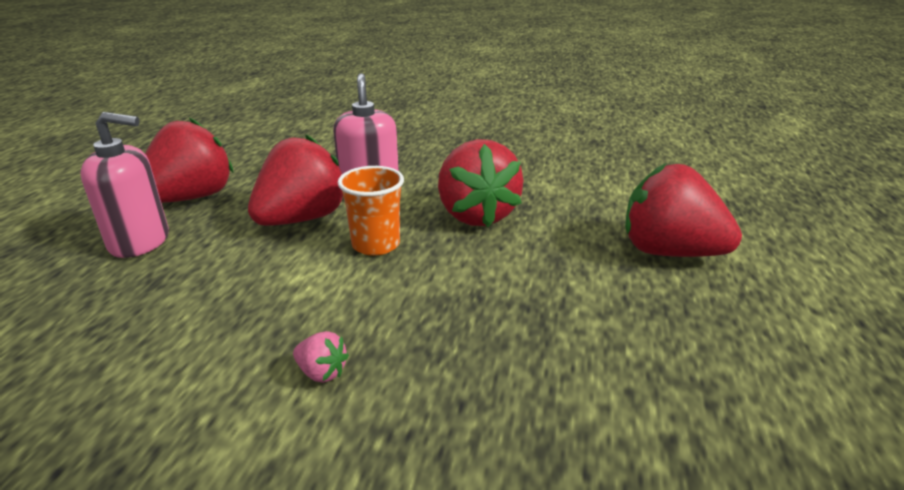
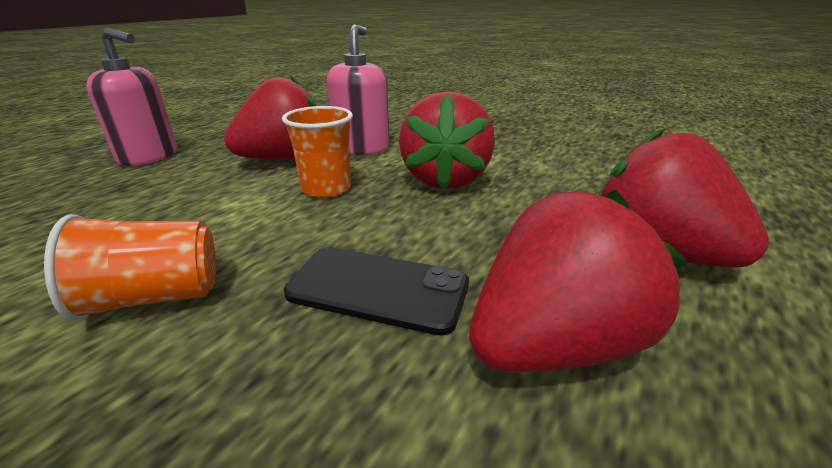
camera: 20 degrees right, 0 degrees up
red strawberry [145,118,234,203] -> red strawberry moved to [469,190,687,373]
pink strawberry [293,331,349,383] -> orange cup [44,214,216,321]
none -> black phone [284,247,469,336]

